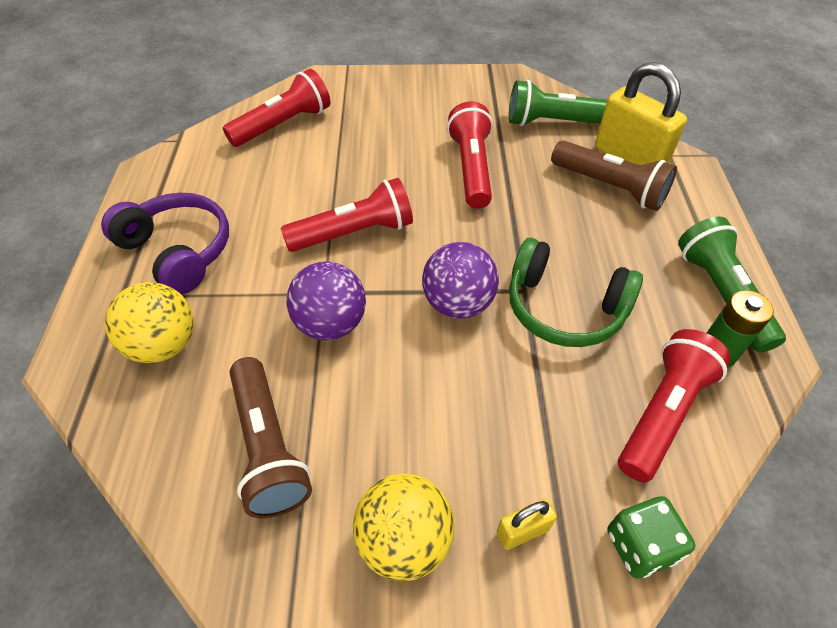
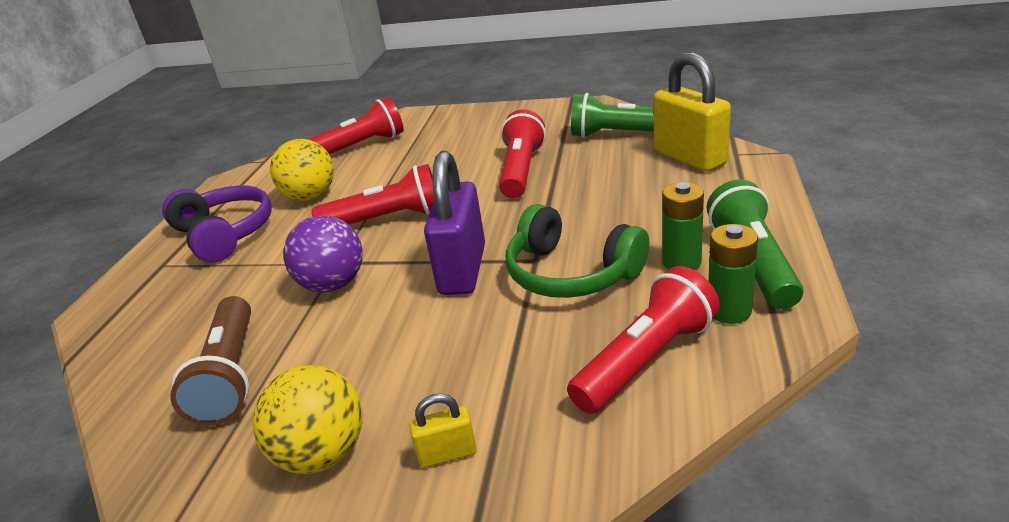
camera: 15 degrees right, 20 degrees down
yellow ball [105,282,194,363] -> yellow ball moved to [270,139,334,201]
purple ball [422,242,499,319] -> purple padlock [424,151,485,295]
brown flashlight [551,141,677,211] -> none
green dice [607,496,695,578] -> none
none -> green battery [662,182,704,270]

